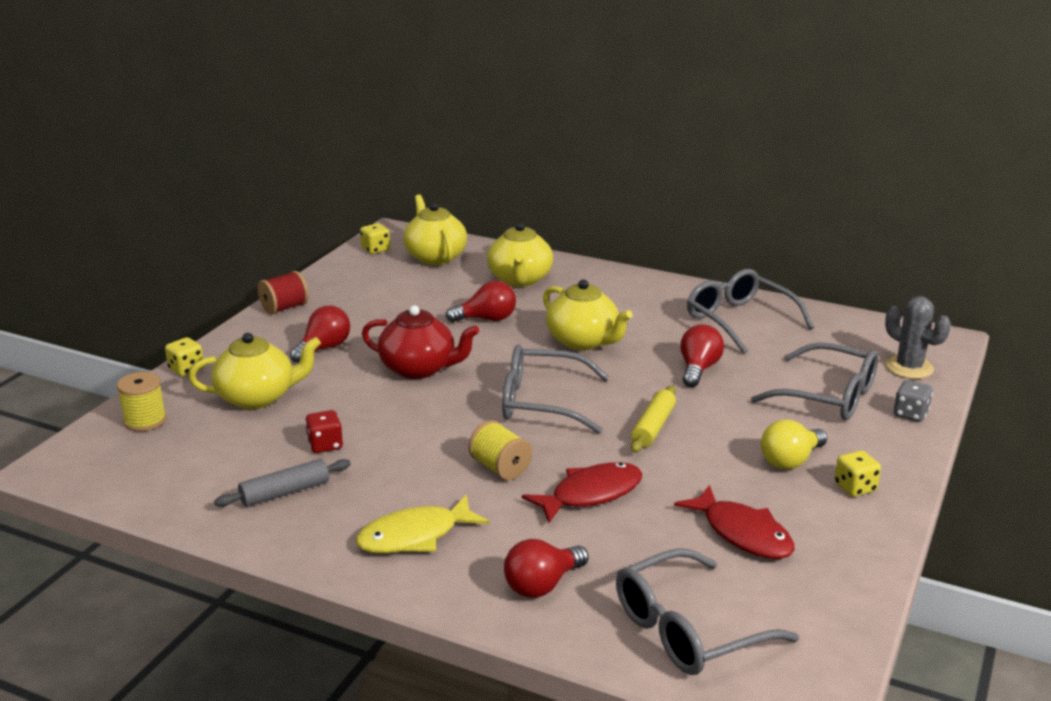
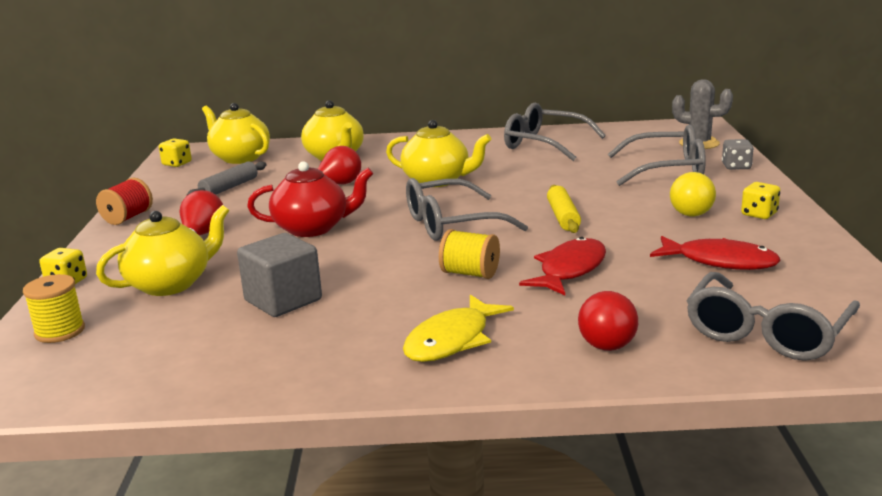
camera: 25 degrees left, 5 degrees down
grey rolling pin [214,459,351,507] -> grey rolling pin moved to [187,161,266,195]
red dice [305,410,343,453] -> grey cube [237,233,322,317]
red light bulb [680,324,724,387] -> none

